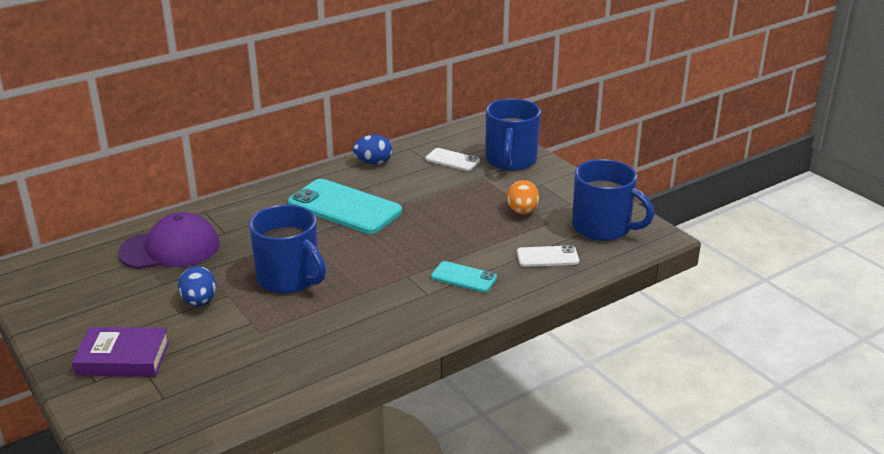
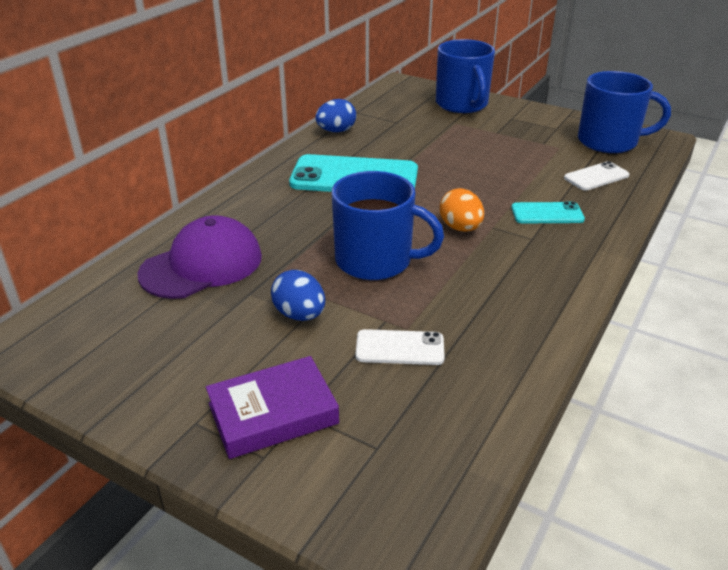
camera: 25 degrees left, 5 degrees up
white phone [425,148,480,171] -> white phone moved to [355,329,445,365]
orange egg [507,180,539,214] -> orange egg moved to [440,188,484,232]

